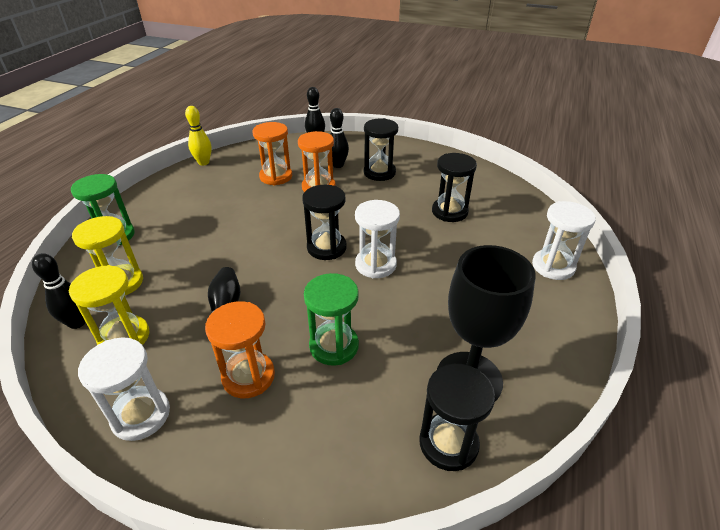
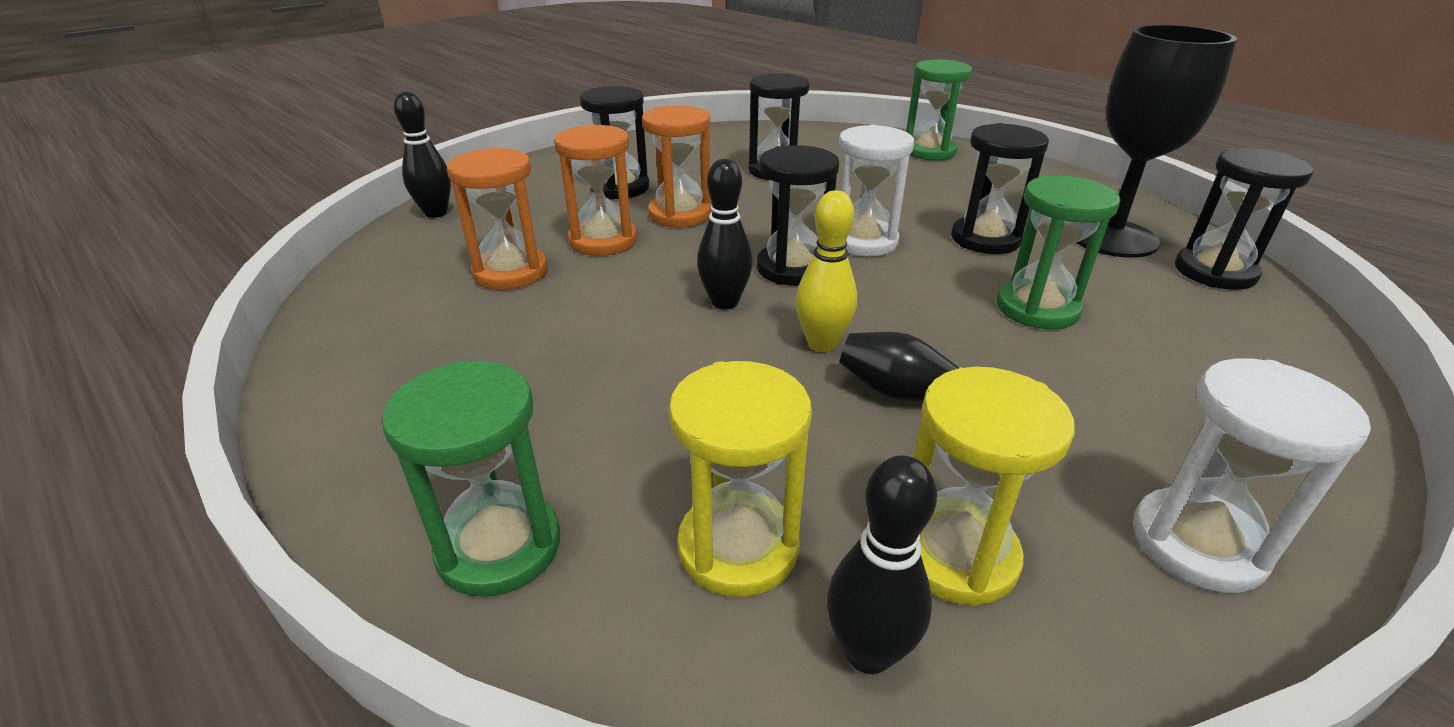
camera: 65 degrees left, 5 degrees down
yellow bowling pin [185,106,212,166] -> yellow bowling pin moved to [796,190,857,352]
orange hourglass [205,301,275,398] -> orange hourglass moved to [642,105,712,228]
black bowling pin [330,108,349,168] -> black bowling pin moved to [697,159,753,309]
white hourglass [532,201,596,280] -> green hourglass [906,60,972,160]
none -> black hourglass [951,123,1049,254]

